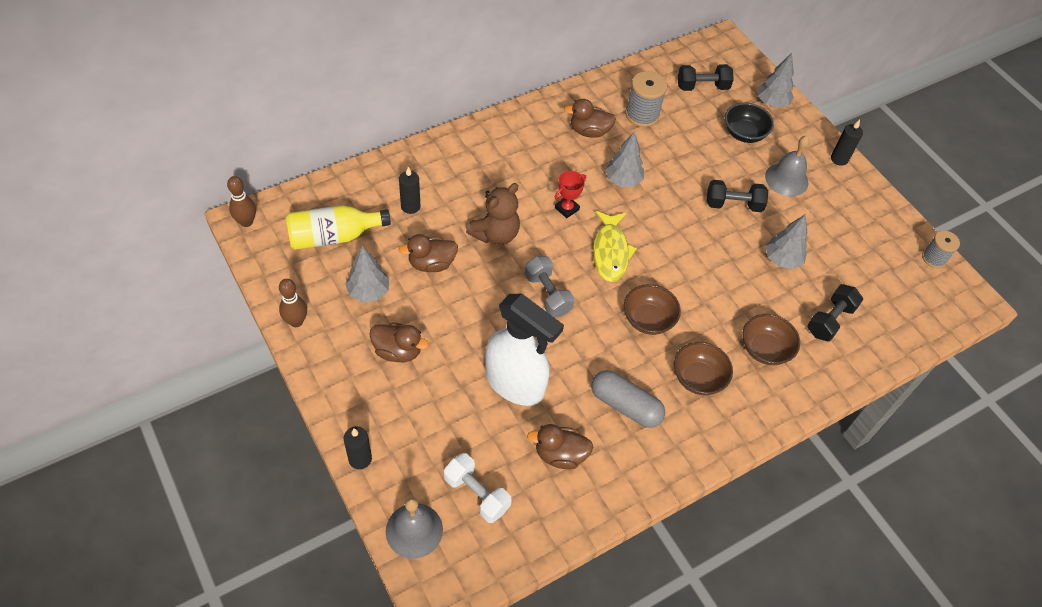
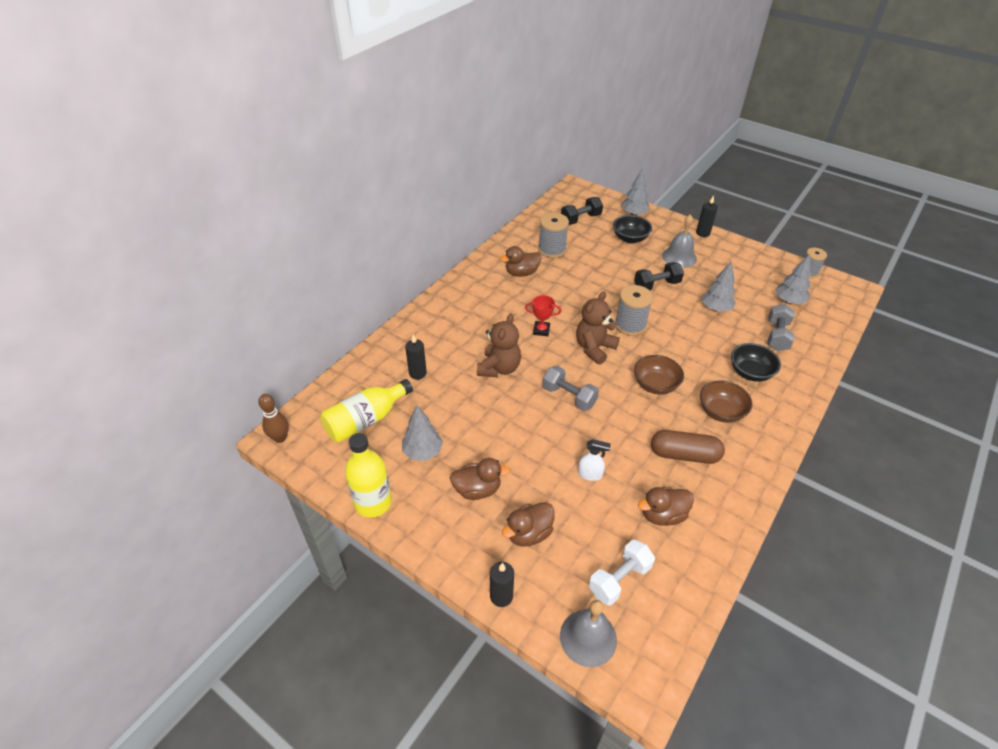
camera: 20 degrees left, 10 degrees down
brown bowling pin [279,279,307,327] -> yellow bottle [345,433,392,517]
brown duck [398,234,458,272] -> brown duck moved to [502,502,555,546]
white dumbbell [444,453,512,523] -> white dumbbell turned 60 degrees counterclockwise [589,540,655,606]
white spray bottle [485,294,564,406] -> white spray bottle [578,439,611,481], size x0.40
red trophy [555,171,586,218] -> red trophy turned 75 degrees clockwise [525,295,561,336]
grey capsule [591,370,665,428] -> brown capsule [651,430,725,464]
yellow fish [593,211,637,282] -> brown teddy bear [576,291,620,365]
grey tree [605,131,644,187] -> grey tree moved to [775,254,811,304]
brown bowl [743,314,800,365] -> black bowl [731,343,781,382]
black dumbbell [807,284,863,341] -> grey dumbbell [768,304,794,351]
none -> grey spool [615,285,653,336]

